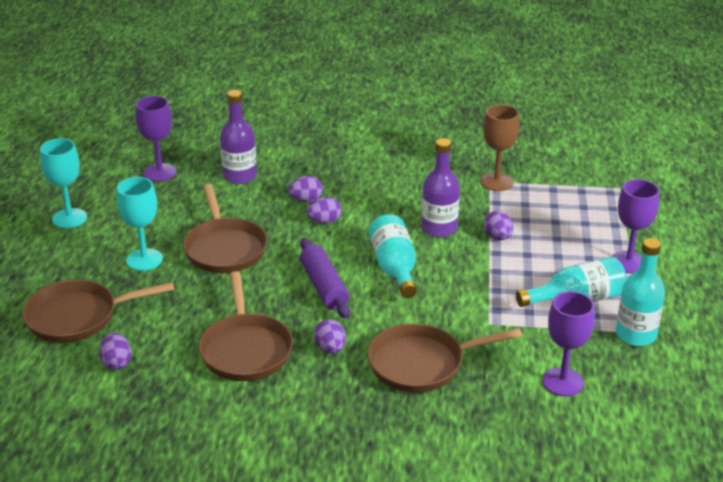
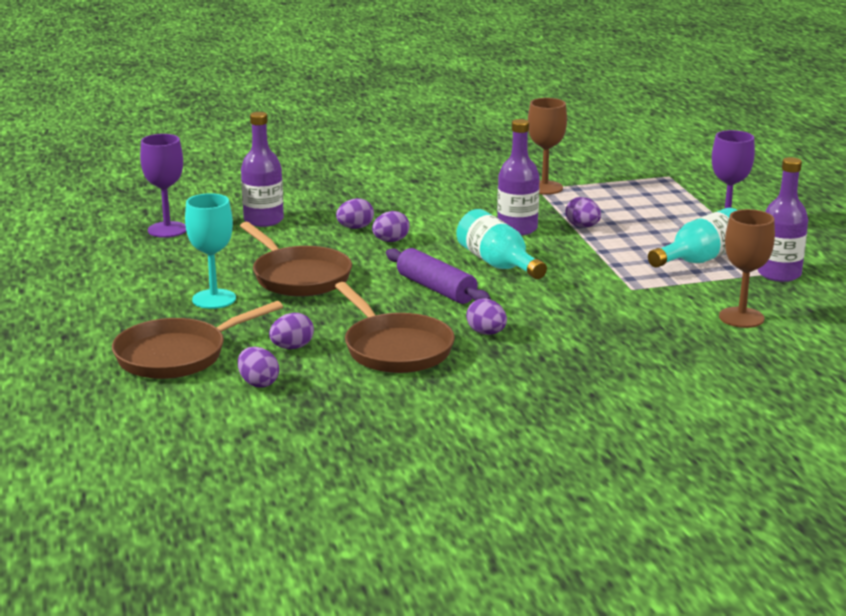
camera: 20 degrees left, 10 degrees down
turquoise goblet [40,138,87,228] -> none
brown pan [367,323,522,392] -> none
purple goblet [542,291,594,396] -> brown goblet [719,209,775,328]
turquoise bottle [616,238,665,346] -> purple bottle [757,157,808,282]
none -> purple egg [269,313,314,349]

